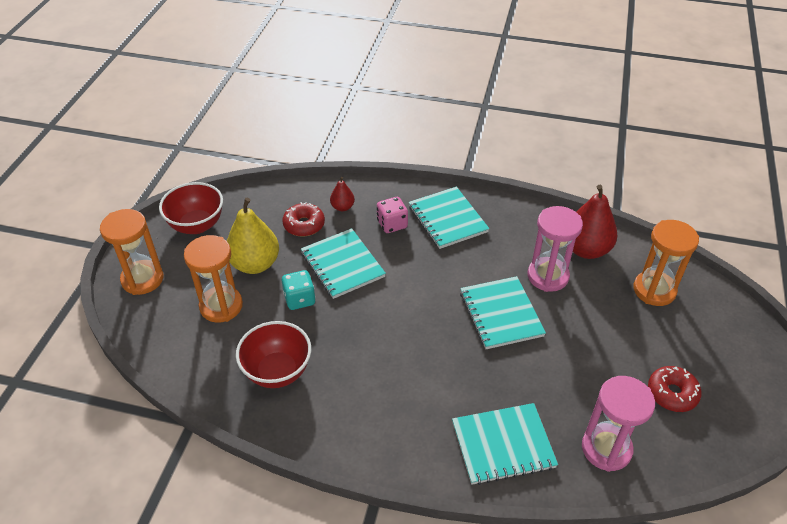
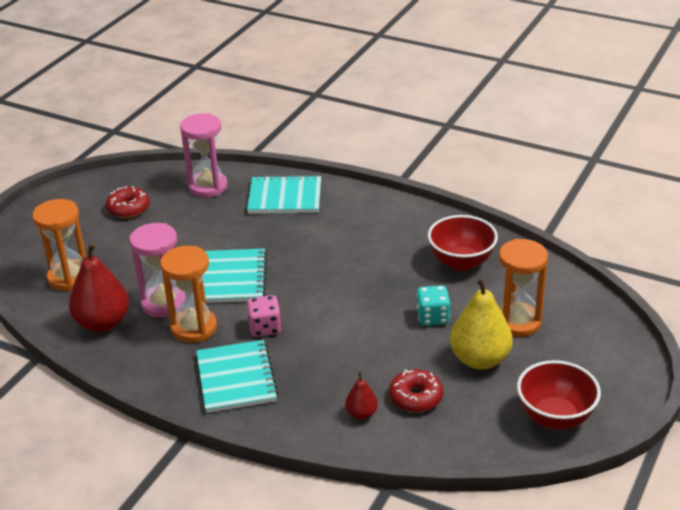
camera: 165 degrees left, 10 degrees down
orange hourglass [100,209,164,295] -> orange hourglass moved to [160,246,217,343]
turquoise notebook [301,228,386,299] -> none
pink dice [377,197,408,233] -> pink dice moved to [247,295,282,337]

